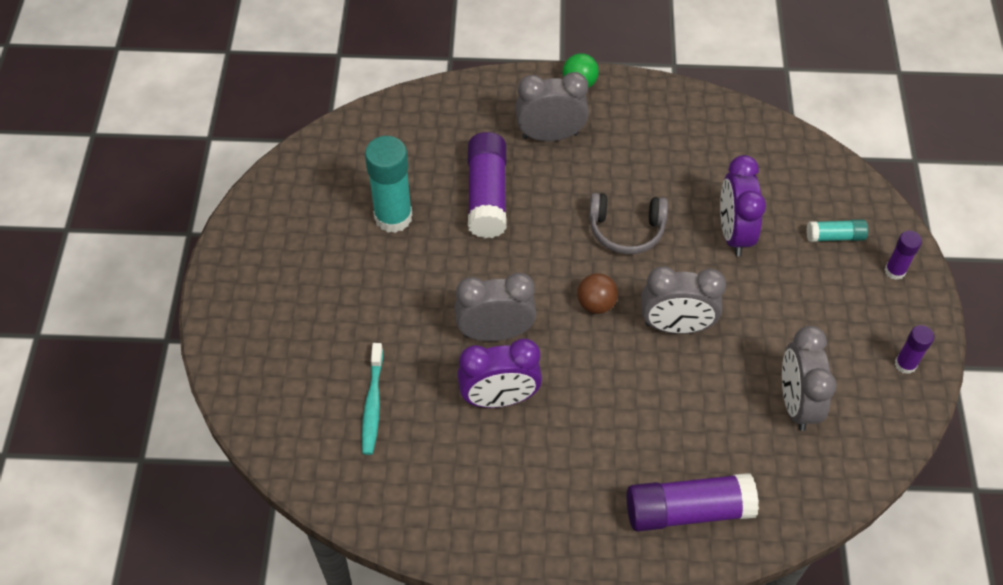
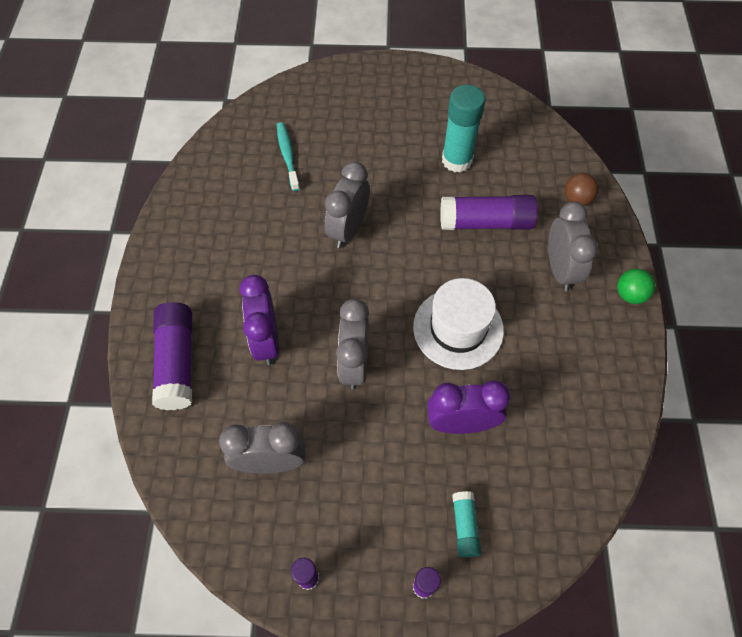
camera: 90 degrees right, 5 degrees up
turquoise toothbrush [362,343,383,455] -> turquoise toothbrush turned 75 degrees clockwise [277,122,300,191]
grey clock [455,273,536,341] -> grey clock turned 150 degrees counterclockwise [325,161,369,248]
purple clock [457,339,542,408] -> purple clock moved to [240,275,279,365]
brown ball [577,273,618,314] -> brown ball moved to [564,173,599,206]
grey headphones [589,193,668,254] -> white hat [413,278,504,370]

